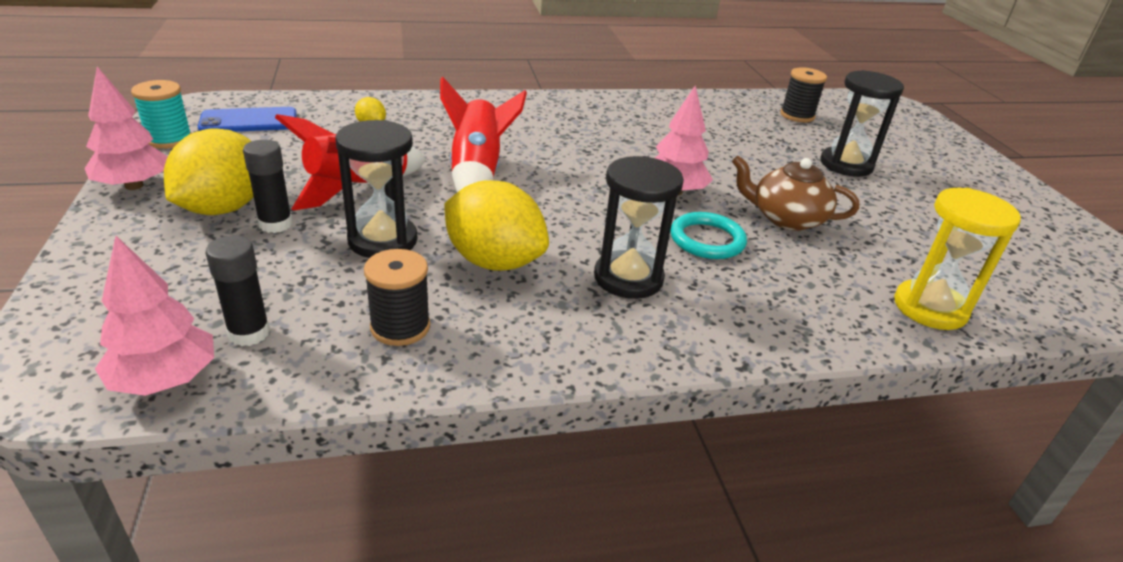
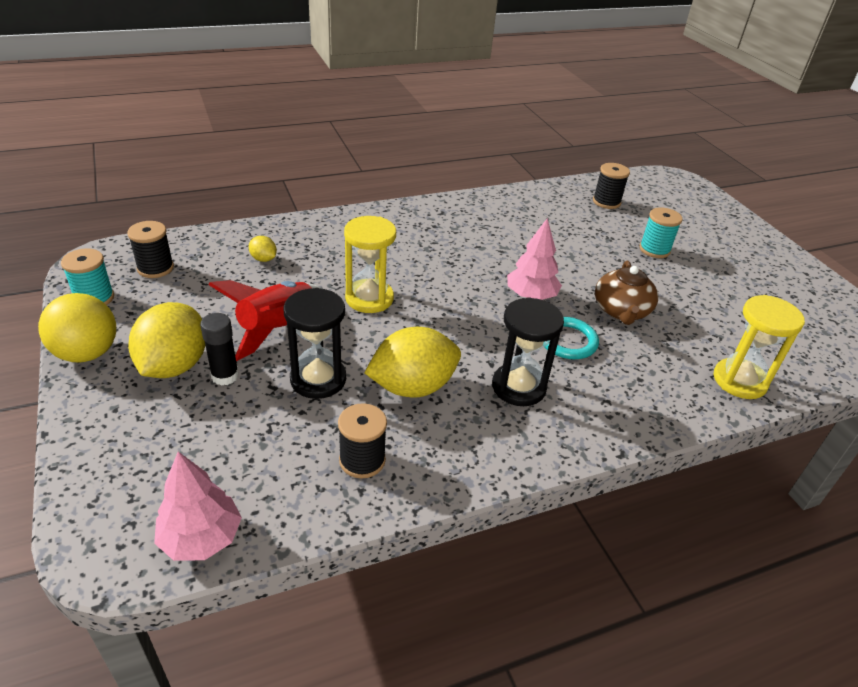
camera: 10 degrees left, 5 degrees up
pink tree [84,67,168,190] -> yellow ball [38,293,116,362]
blue phone [198,107,297,132] -> black spool [127,221,174,278]
black glue stick [206,236,270,346] -> none
red rocket [440,77,527,192] -> yellow hourglass [344,216,396,313]
yellow lemon [444,180,549,271] -> yellow lemon turned 45 degrees counterclockwise [364,327,461,397]
brown teapot [732,156,859,231] -> brown teapot turned 90 degrees counterclockwise [595,261,658,325]
black hourglass [821,70,904,177] -> turquoise spool [639,207,683,258]

